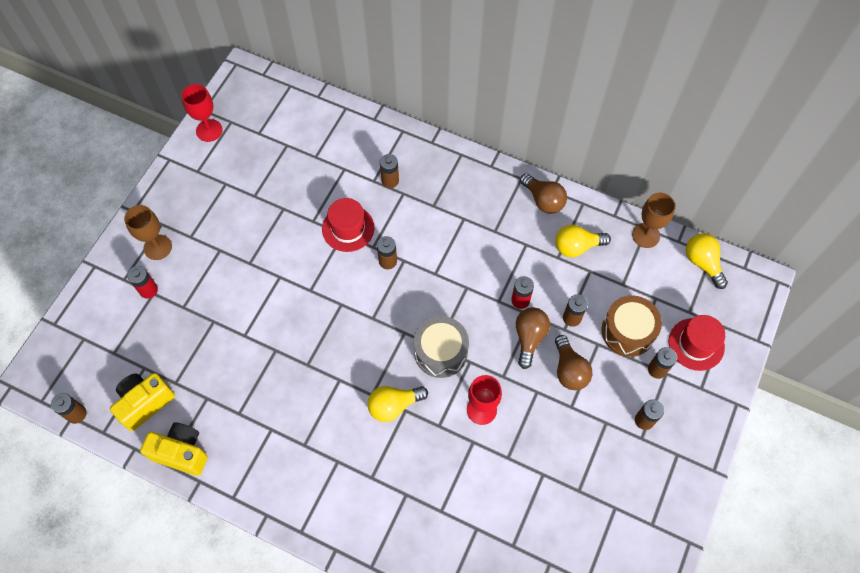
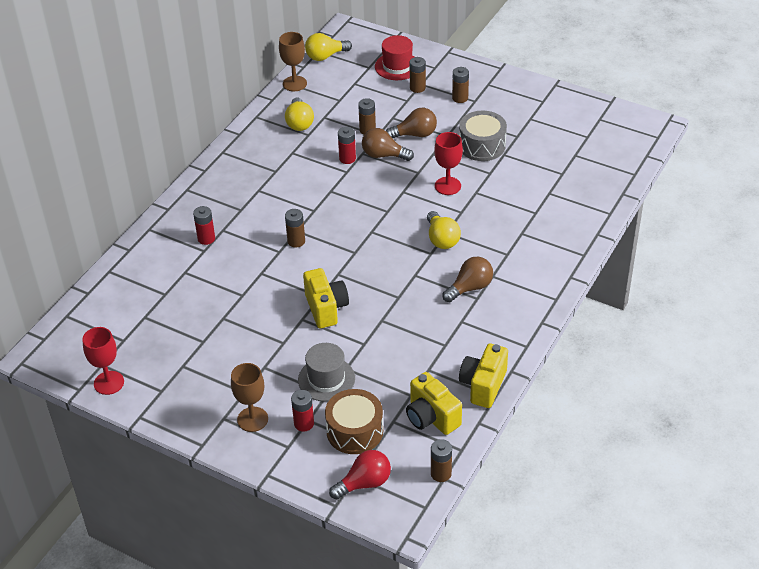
camera: 85 degrees left, 20 degrees down
red hat [322,198,374,252] -> none
brown battery [380,154,399,188] -> red battery [193,206,215,245]
grey drum [414,316,469,378] -> grey drum moved to [459,111,507,161]
brown light bulb [520,173,567,214] -> brown light bulb moved to [442,257,493,302]
brown drum [601,295,662,357] -> brown drum moved to [325,389,383,454]
none -> grey hat [298,343,355,402]
none -> yellow camera [303,268,349,328]
none -> red light bulb [329,450,391,499]

